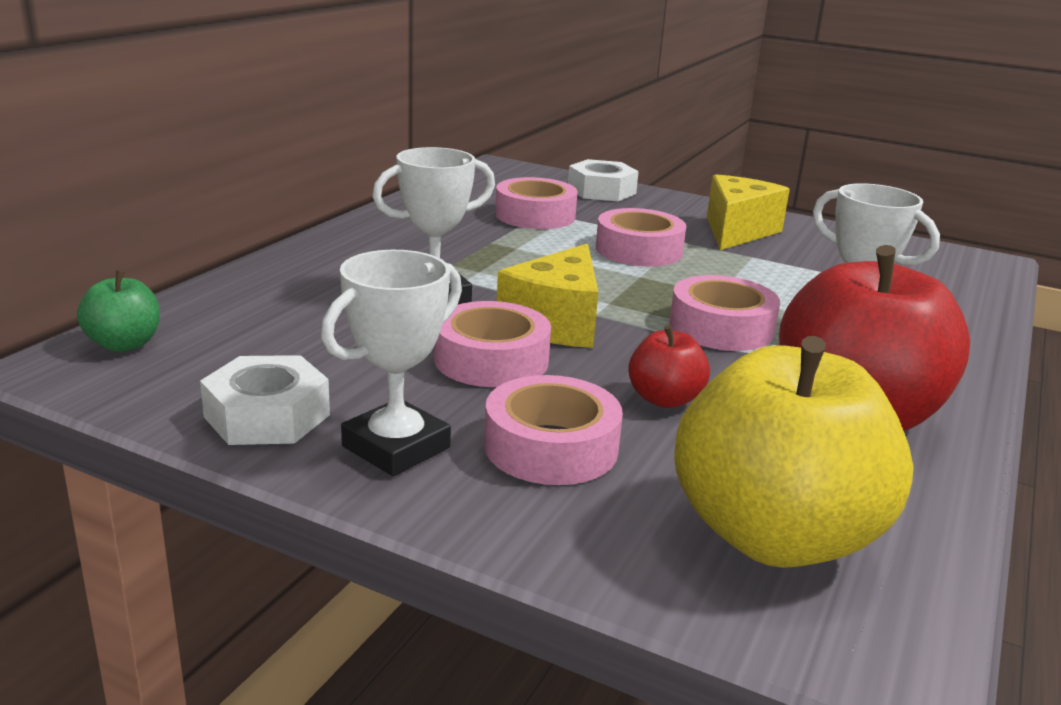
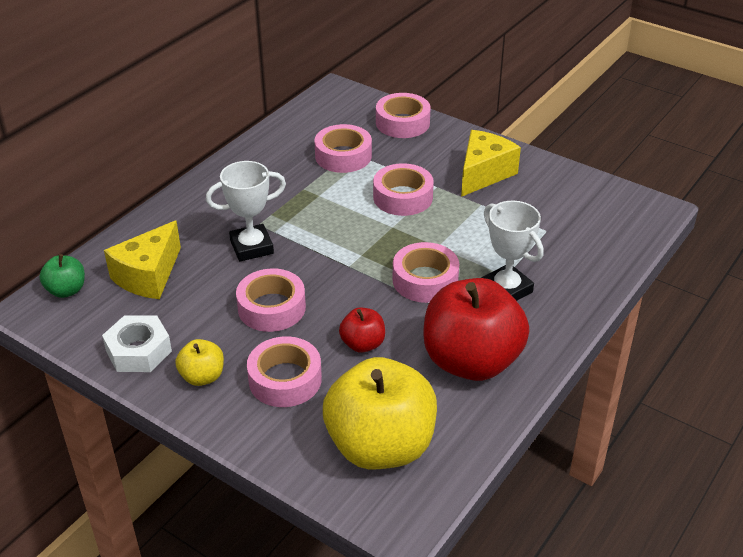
camera: 10 degrees right, 15 degrees up
white trophy [321,250,462,476] -> yellow apple [175,339,224,386]
yellow cheese [497,244,598,348] -> yellow cheese moved to [104,221,181,299]
white nut [568,159,639,201] -> pink tape [376,93,431,138]

